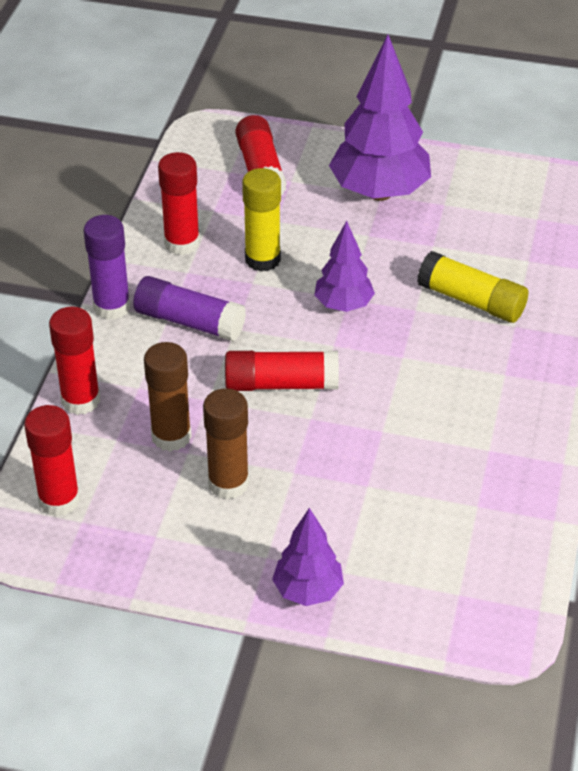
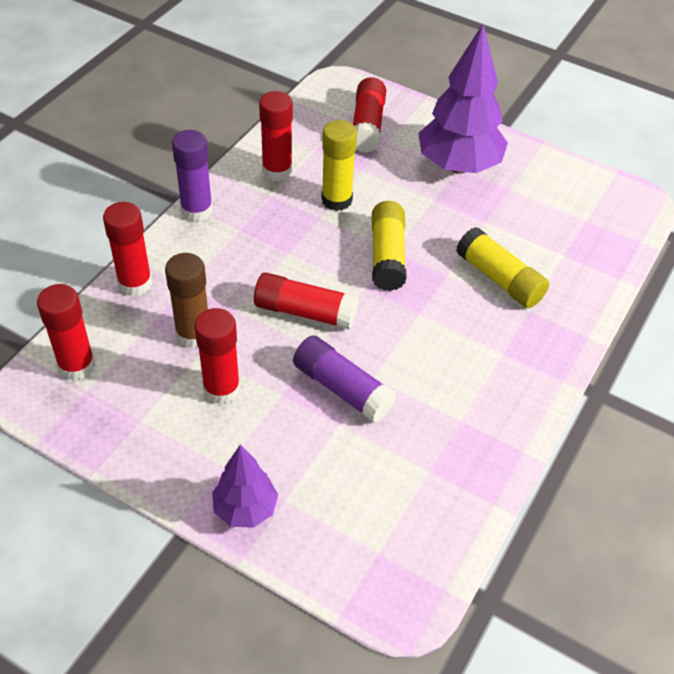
camera: 15 degrees right, 5 degrees up
purple glue stick [133,276,246,342] -> purple glue stick moved to [293,335,397,423]
brown glue stick [203,388,249,499] -> red glue stick [194,308,240,405]
purple tree [314,221,375,312] -> yellow glue stick [372,201,407,291]

